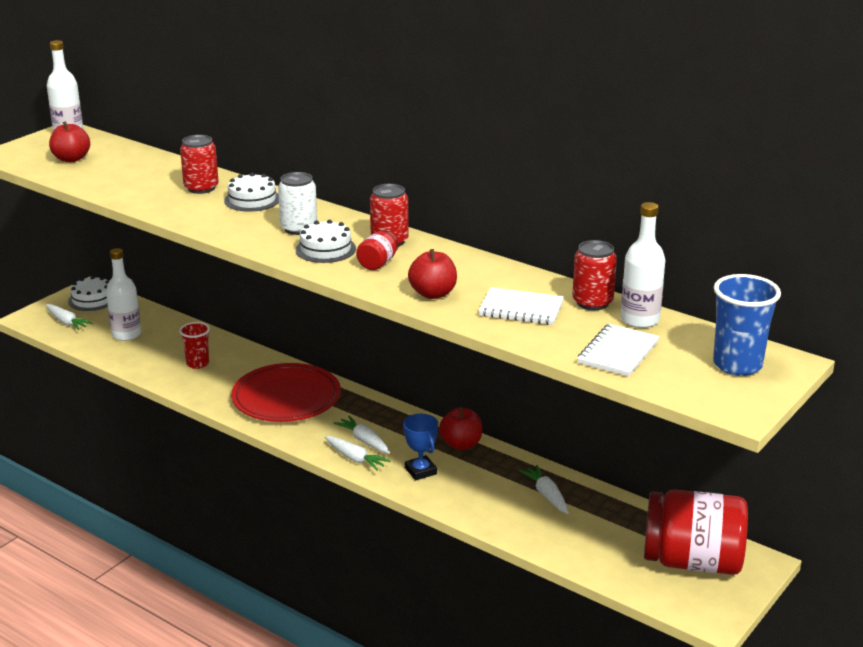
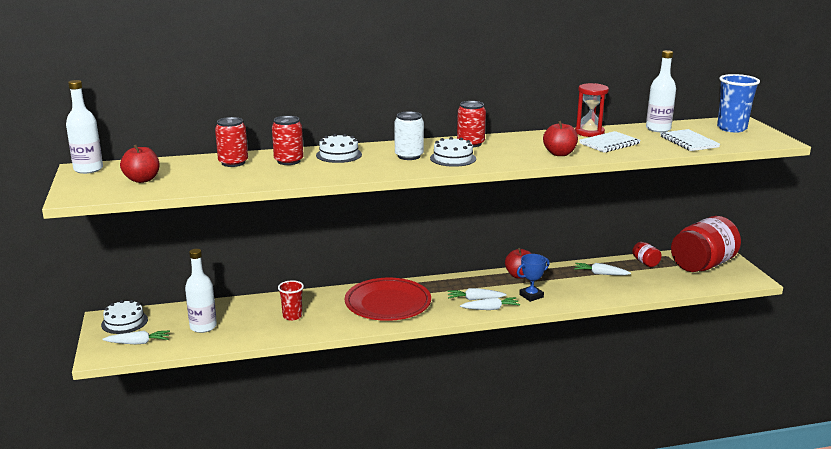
camera: 50 degrees left, 5 degrees down
red jar [356,230,398,270] -> red jar moved to [632,242,662,267]
blue trophy [403,414,438,480] -> blue trophy turned 45 degrees counterclockwise [517,254,549,302]
red can [572,240,617,310] -> red can moved to [215,117,248,167]
none -> red hourglass [575,83,609,137]

